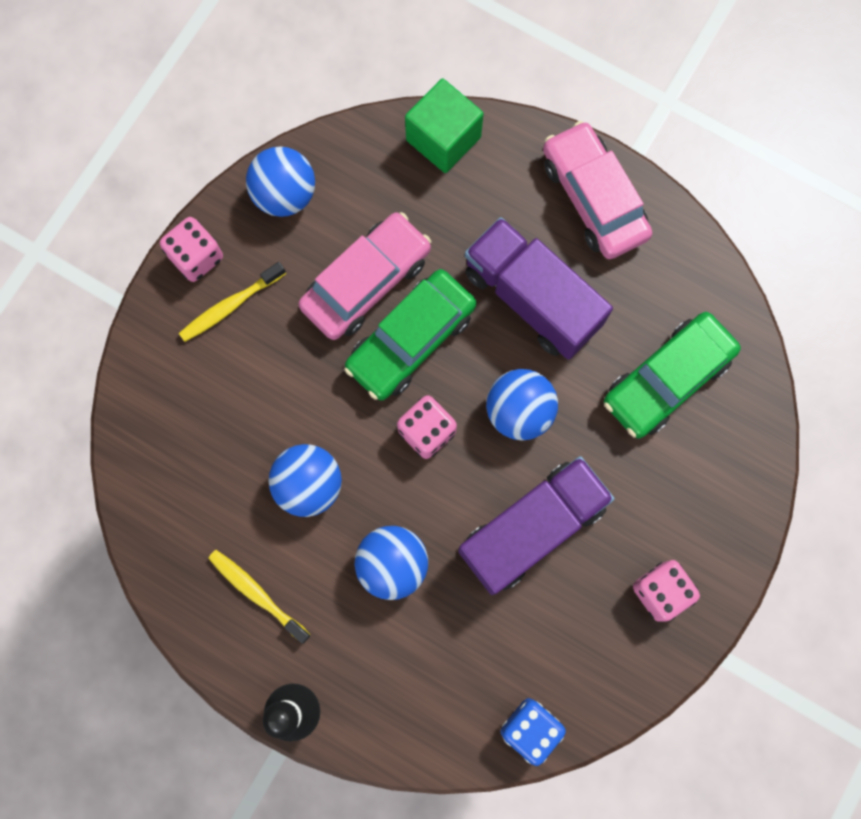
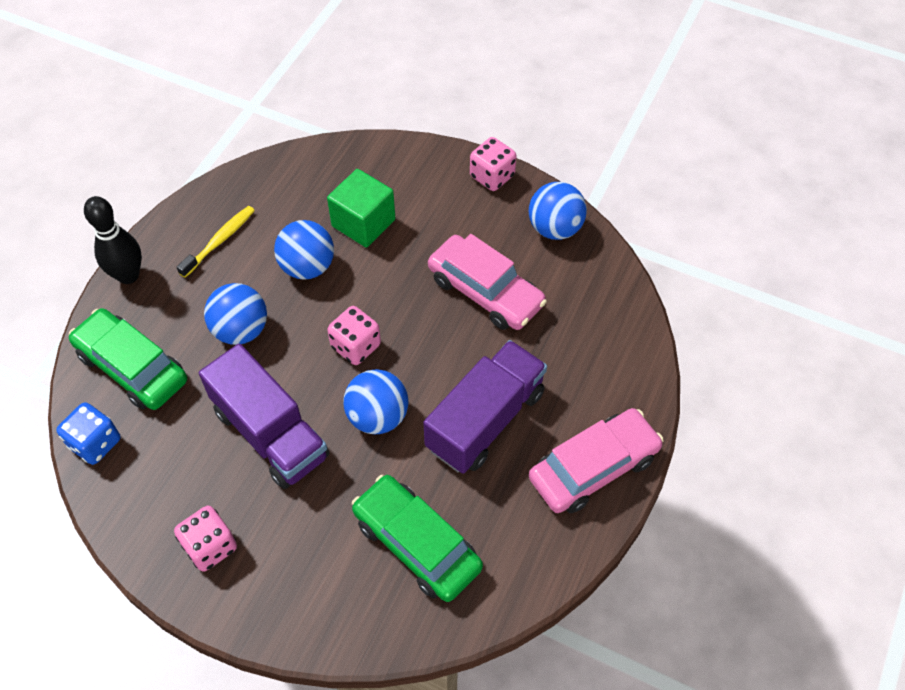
camera: 85 degrees right, 20 degrees down
yellow toothbrush [179,262,286,342] -> none
green car [344,269,477,400] -> green car moved to [69,308,187,410]
green cube [405,78,484,173] -> green cube moved to [327,169,395,248]

